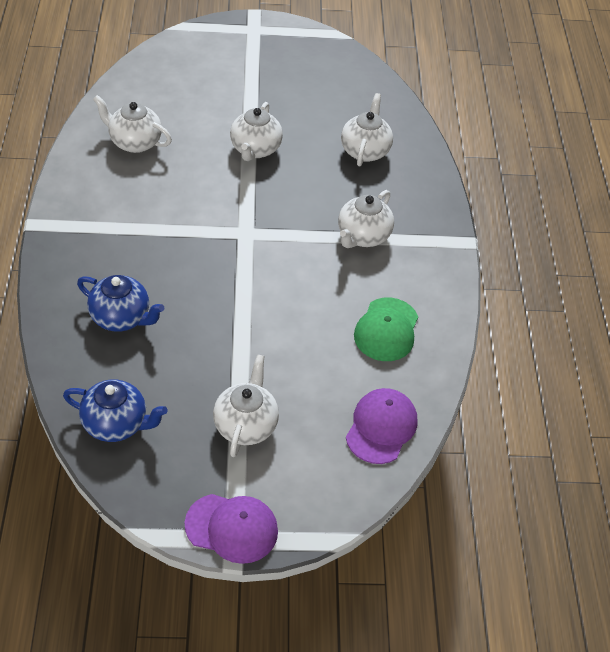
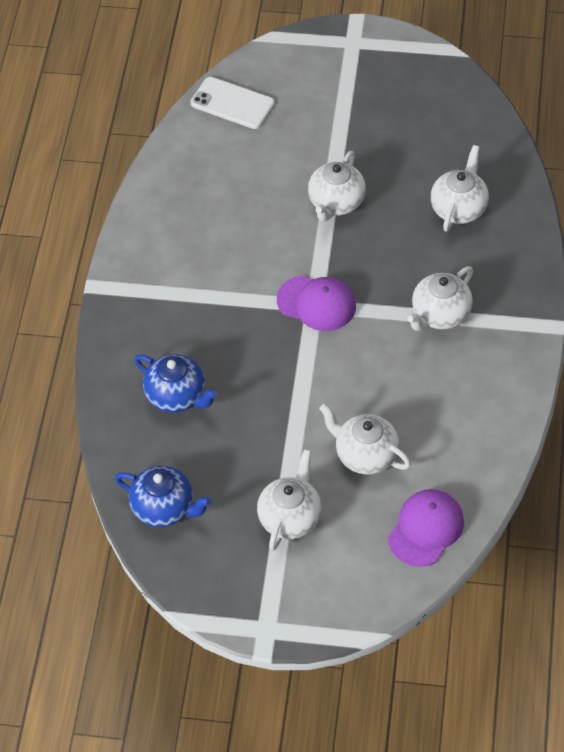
camera: 15 degrees right, 5 degrees up
white teapot [93,95,172,153] -> white teapot moved to [319,404,411,474]
purple cap [185,494,278,564] -> purple cap moved to [277,275,356,331]
green cap [354,297,418,361] -> none
none -> white phone [191,77,275,129]

